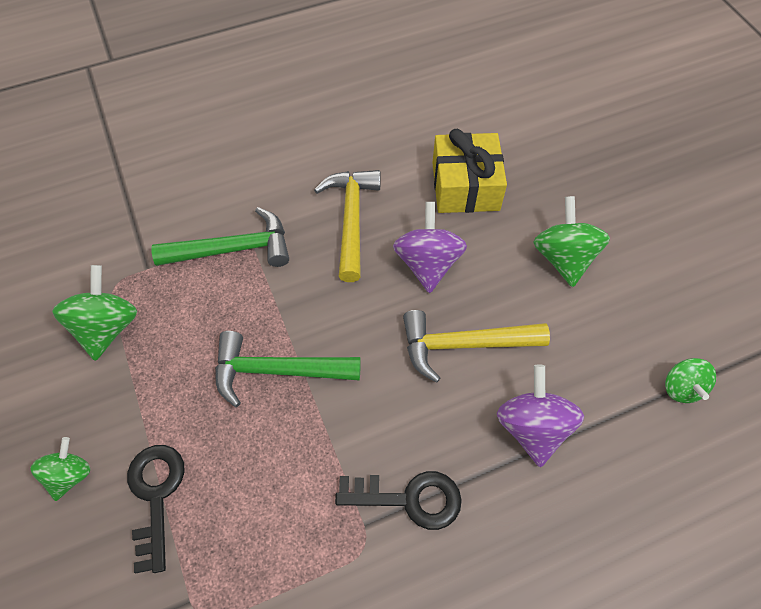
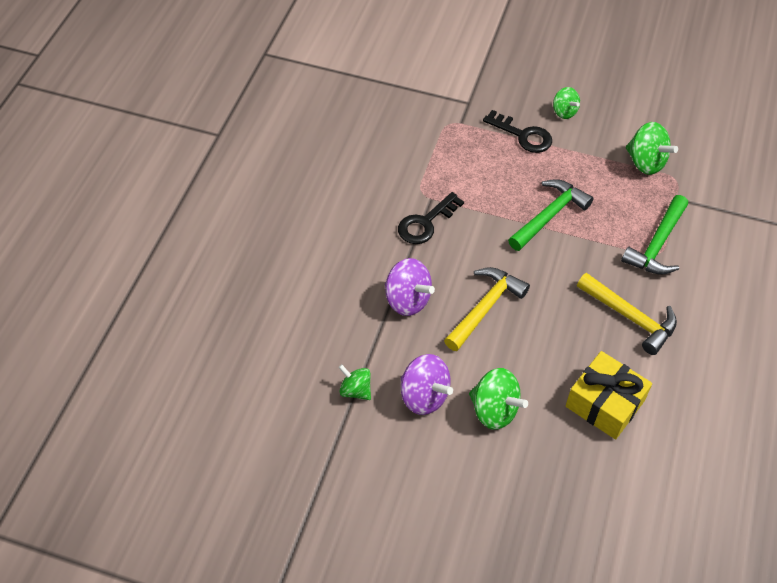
camera: 130 degrees right, 5 degrees down
purple spinning top [393,202,467,293] -> purple spinning top moved to [401,354,453,415]

